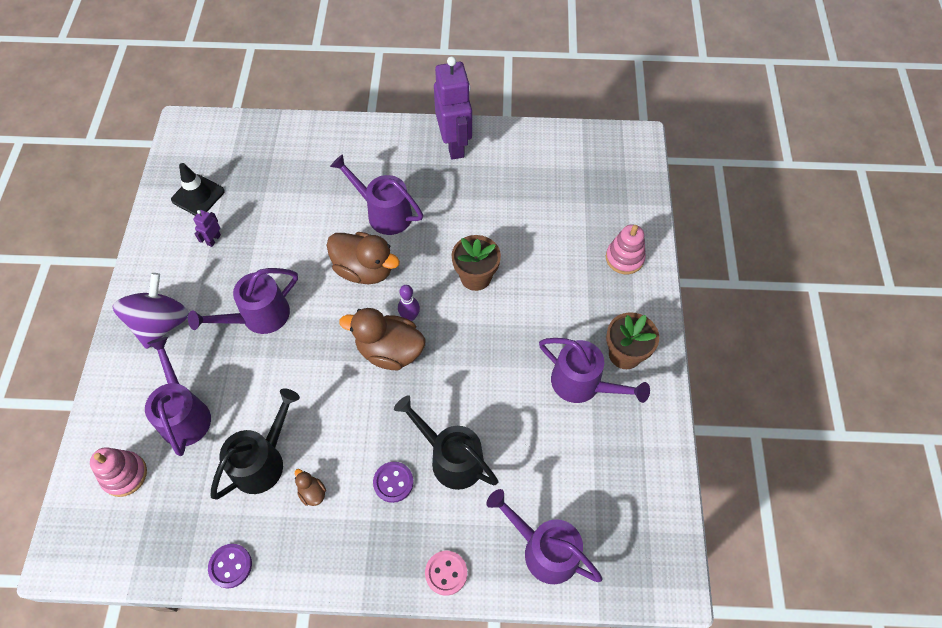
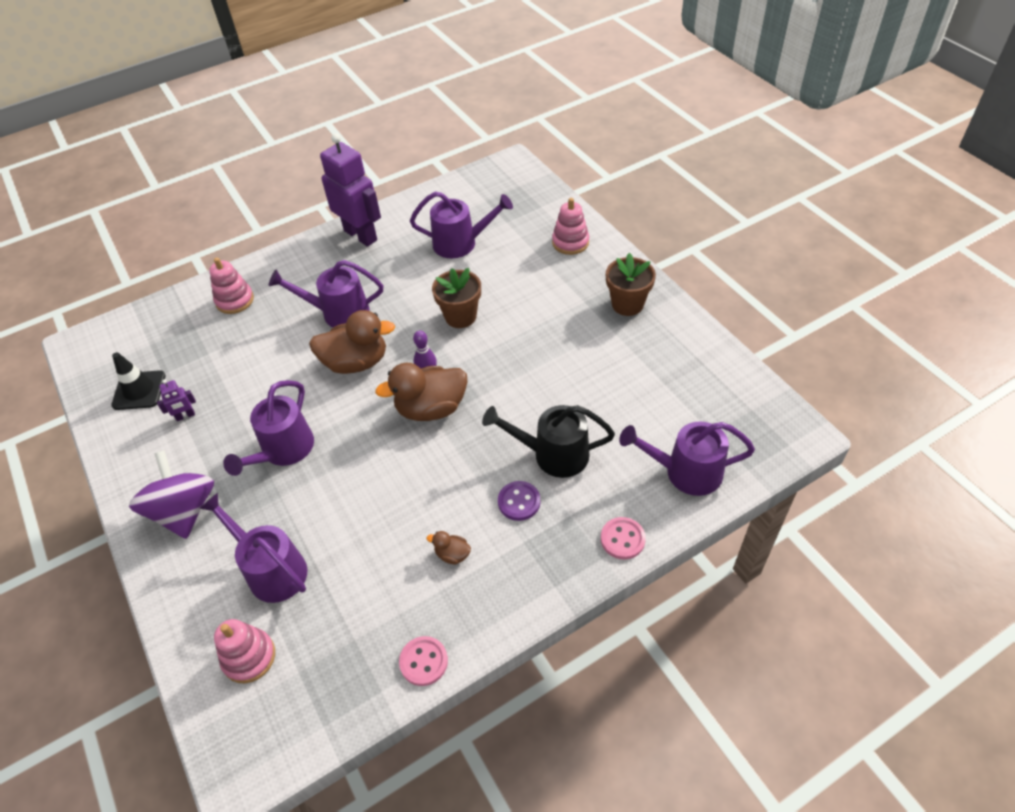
camera: 30 degrees left, 10 degrees down
purple robot [193,210,221,247] -> purple robot turned 105 degrees counterclockwise [157,380,196,421]
purple button [208,544,252,588] -> pink button [399,636,448,686]
black watering can [211,388,300,499] -> none
purple watering can [539,338,650,403] -> purple watering can moved to [410,191,513,258]
none -> pink stacking toy [209,257,254,314]

